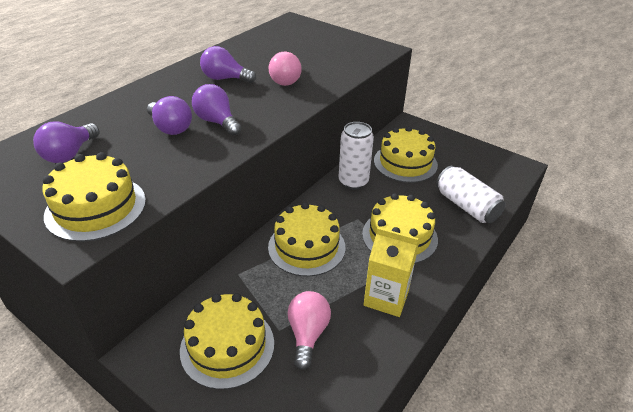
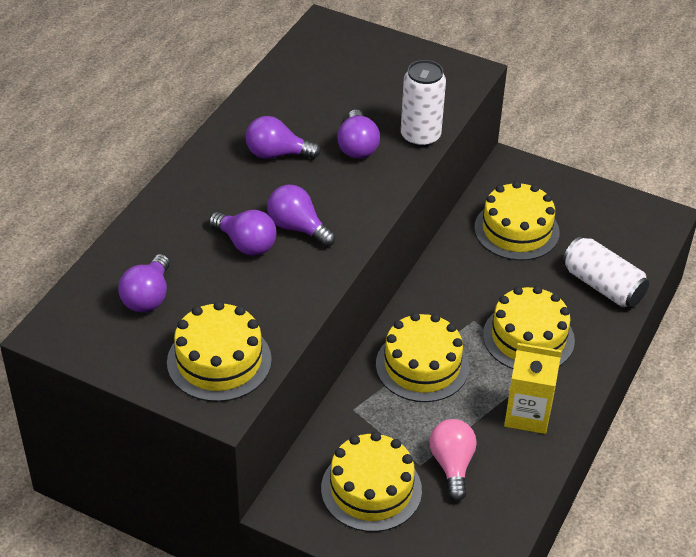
camera: 10 degrees left, 5 degrees up
pink light bulb [268,52,302,86] -> purple light bulb [337,110,380,159]
white can [339,122,374,190] -> white can moved to [401,60,446,147]

